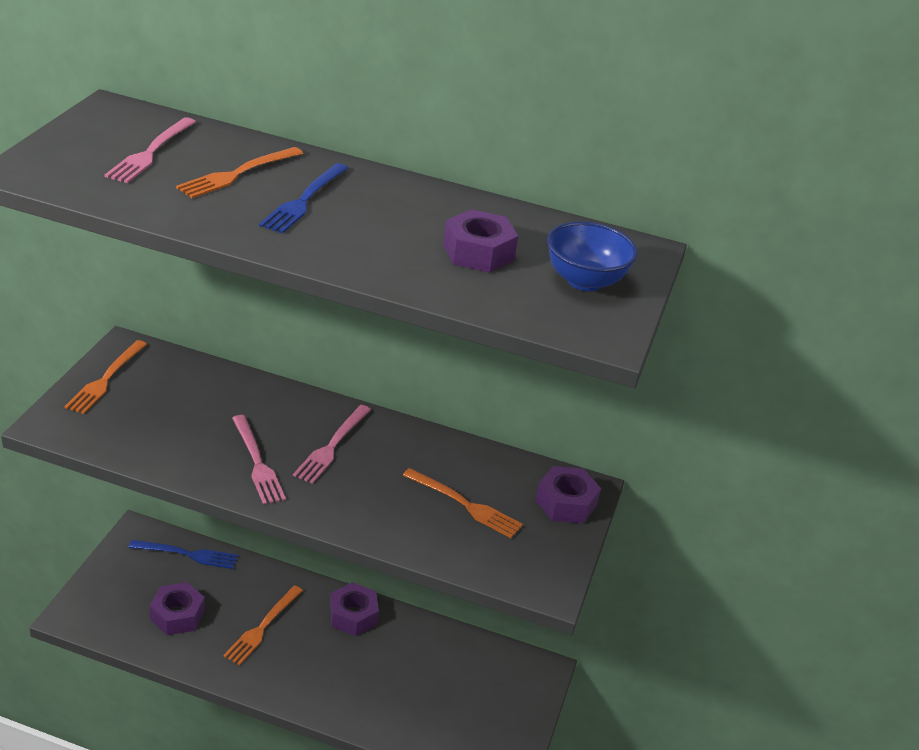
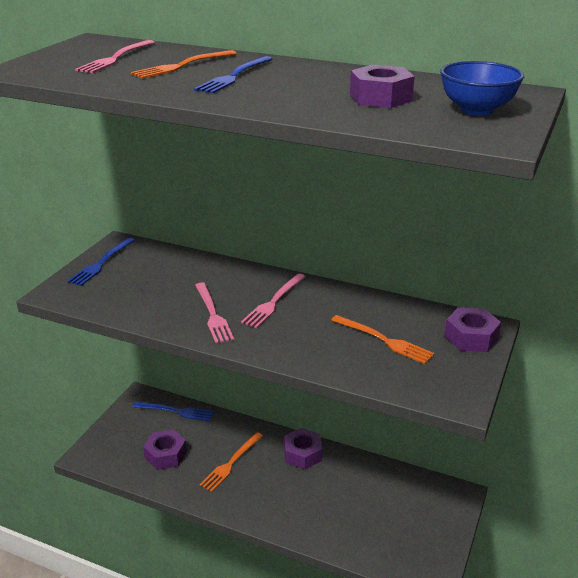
camera: 10 degrees right, 5 degrees down
orange fork [64,340,147,414] -> blue fork [67,238,135,286]

